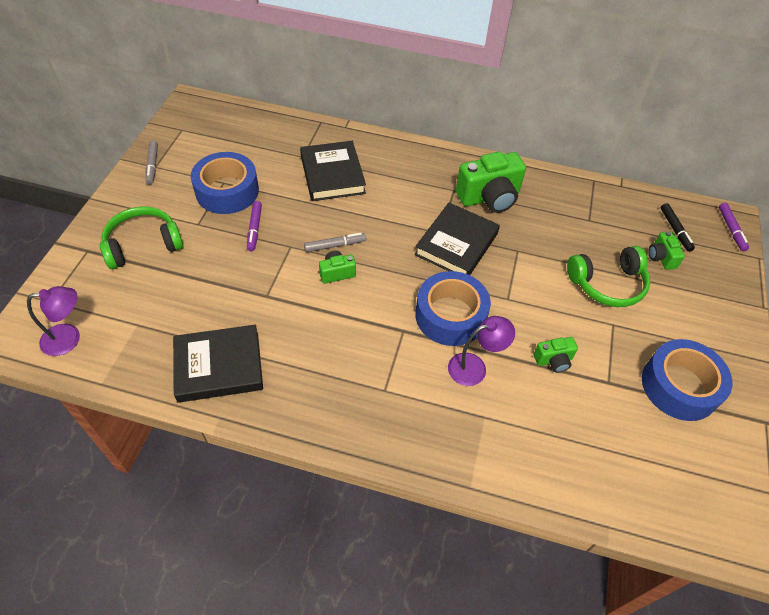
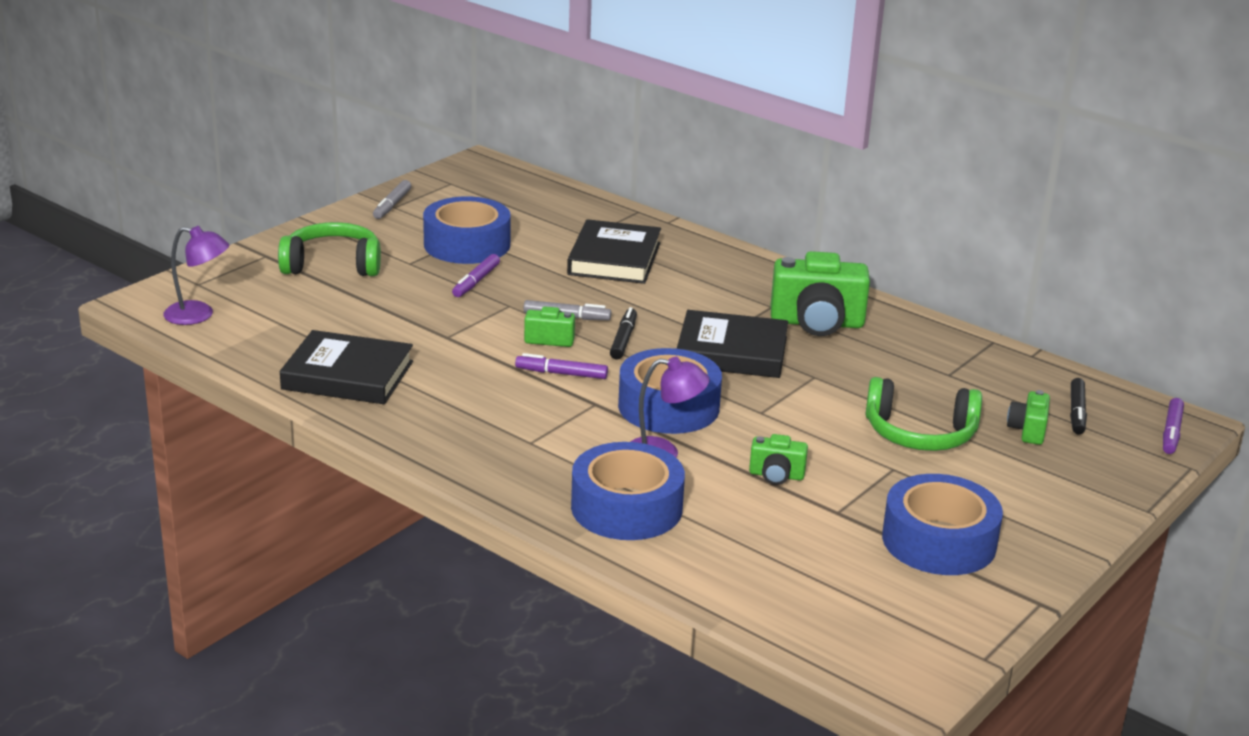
camera: 25 degrees right, 25 degrees down
black book [414,203,500,275] -> black book turned 45 degrees clockwise [677,310,788,378]
none -> purple marker [515,353,608,379]
none -> blue tape [571,442,685,540]
none -> black marker [610,307,637,360]

